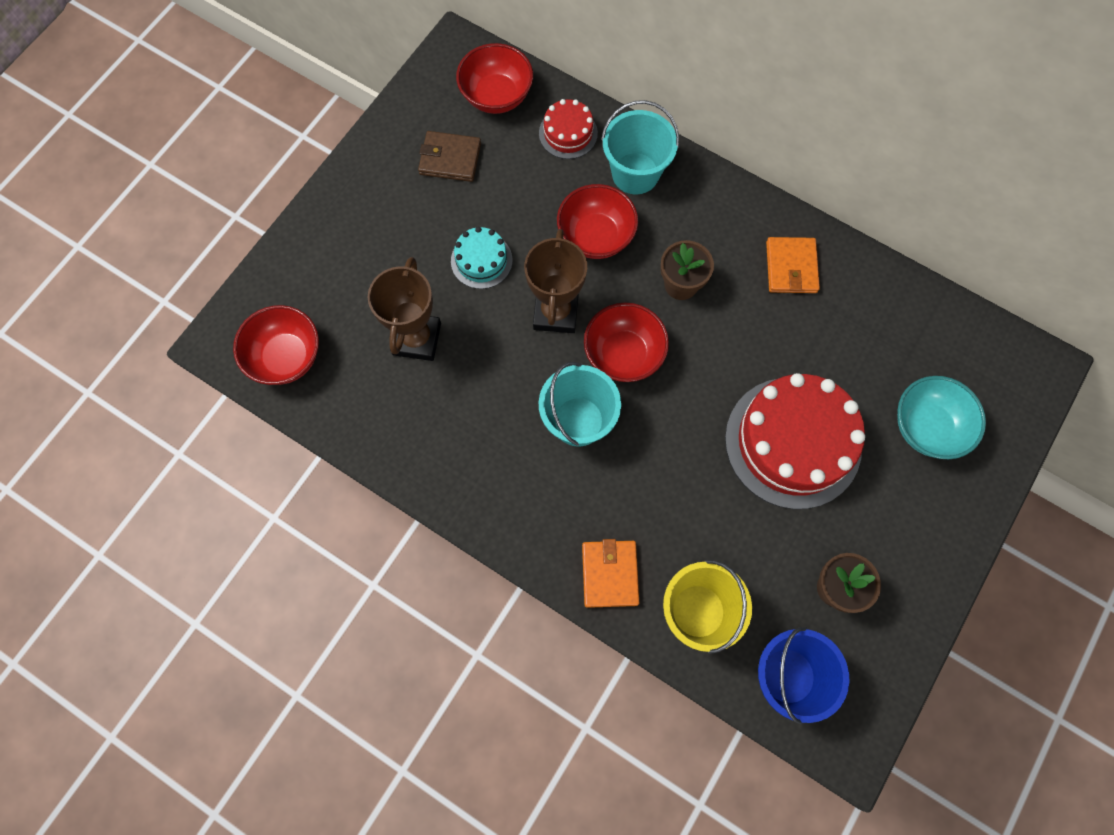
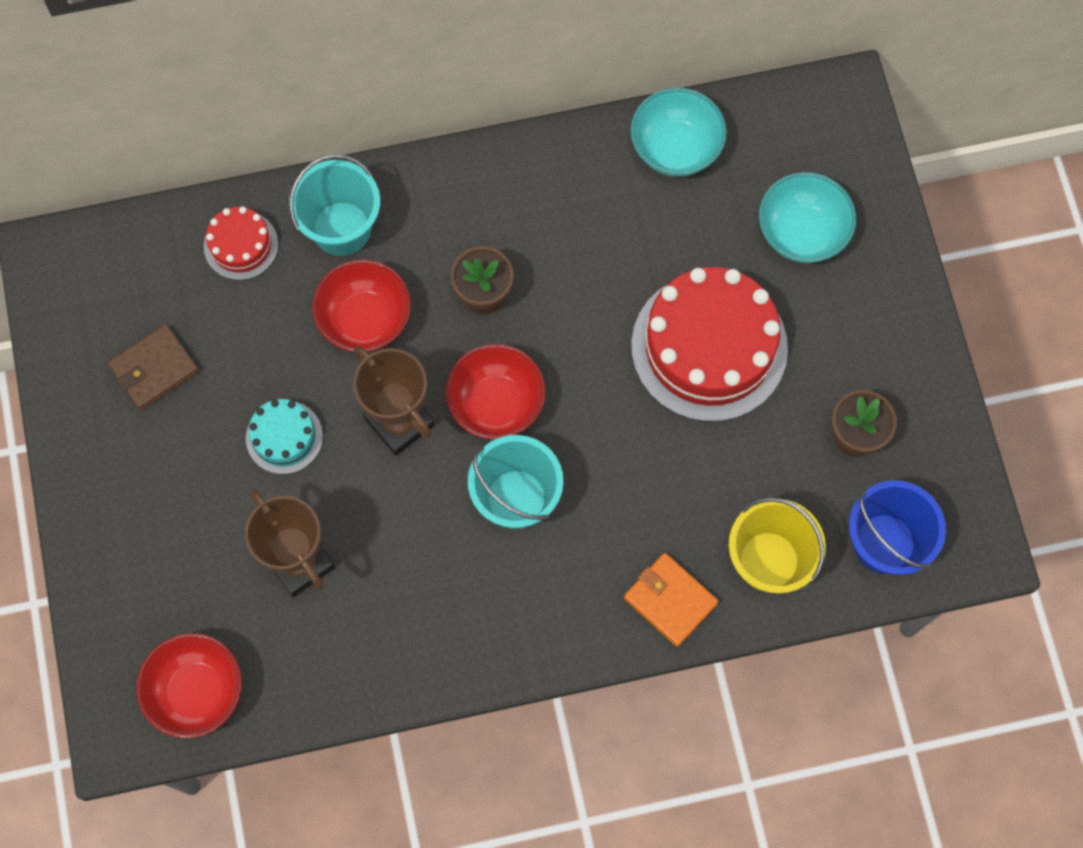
camera: 45 degrees left, 0 degrees up
red bowl [456,43,533,114] -> none
orange wallet [766,237,820,293] -> none
none -> turquoise bowl [630,88,727,177]

